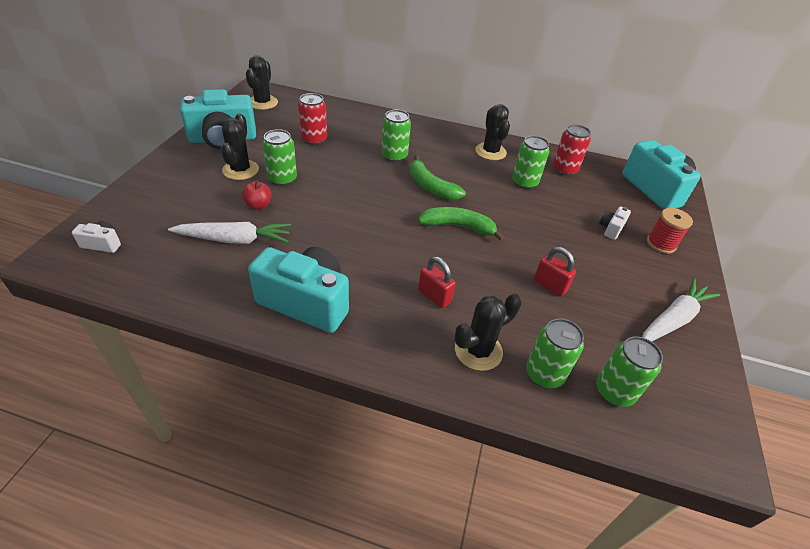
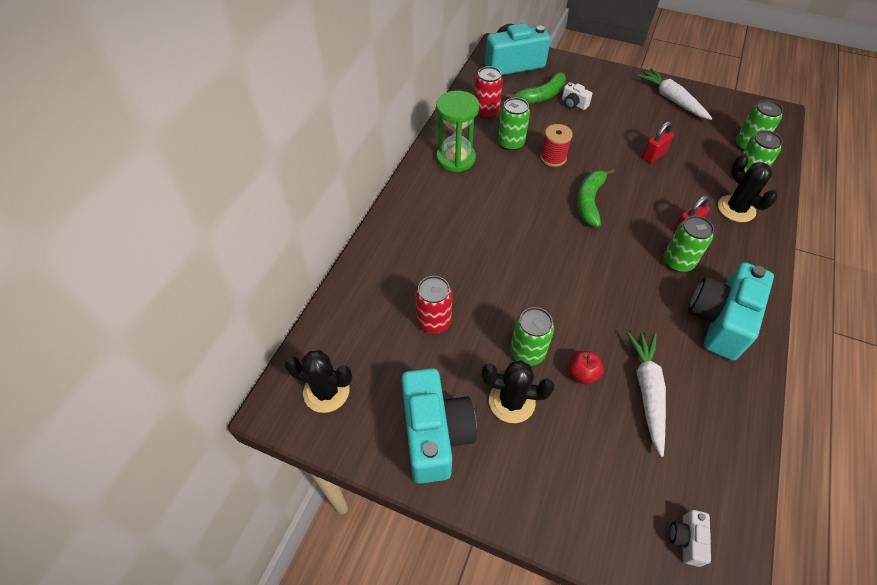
camera: 80 degrees left, 10 degrees up
green can [382,110,411,162] -> green can moved to [664,216,714,272]
green banana [410,155,466,200] -> green banana moved to [506,72,566,104]
black cactus [475,104,510,160] -> green hourglass [436,90,479,172]
red spool [647,208,693,254] -> red spool moved to [540,124,573,167]

